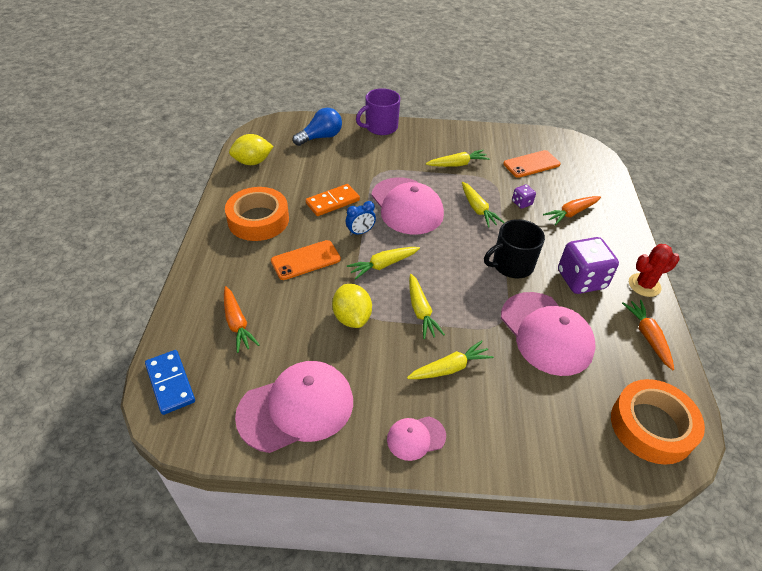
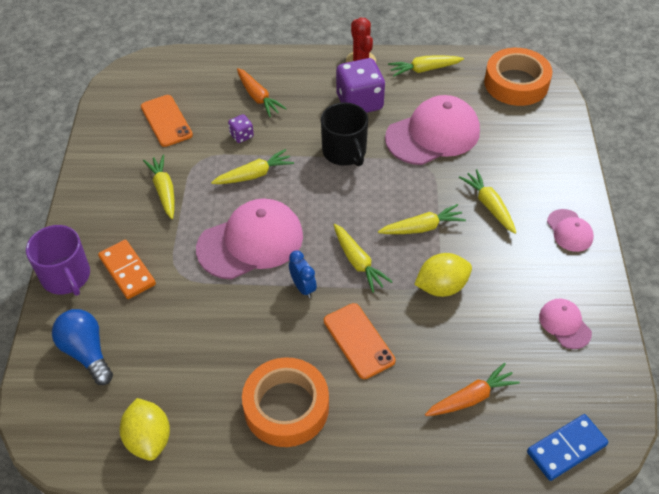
camera: 90 degrees left, 5 degrees up
pink cap [235,361,353,453] -> pink cap [539,299,592,349], size x0.49
orange domino [306,184,360,216] -> orange domino moved to [98,240,156,299]
orange carrot [622,300,674,370] -> yellow carrot [388,55,464,77]

